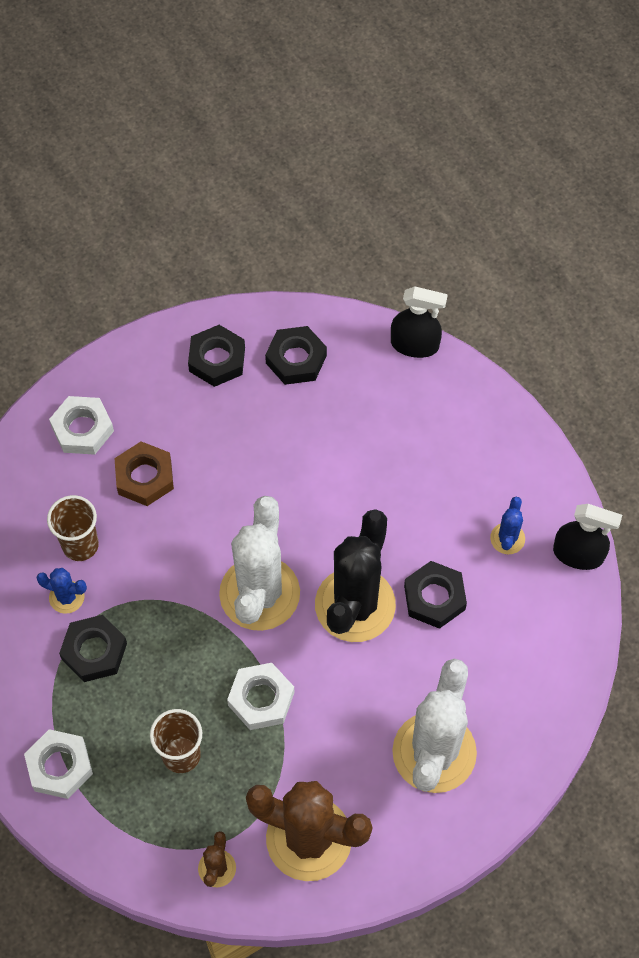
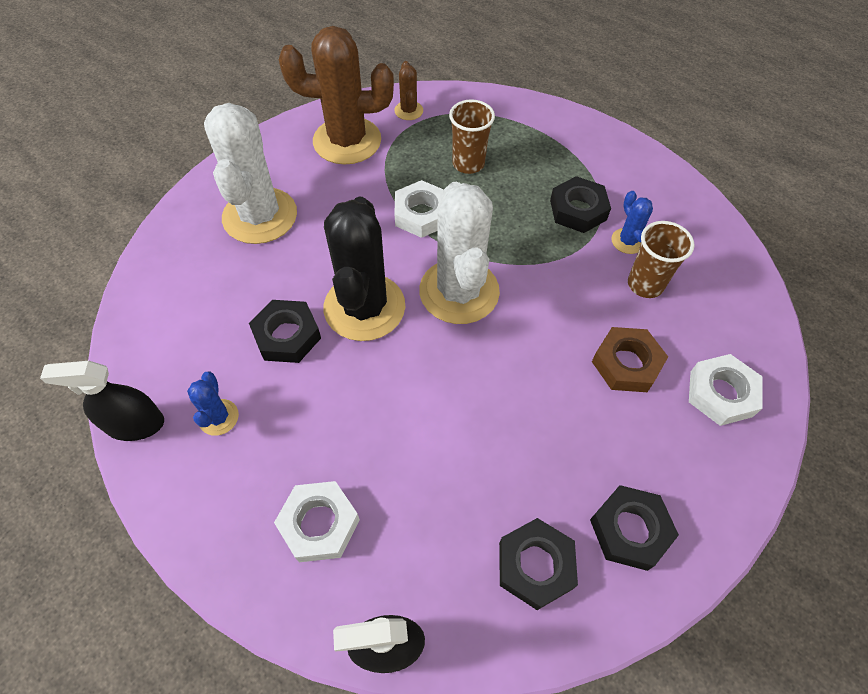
camera: 160 degrees right, 5 degrees down
white nut [24,729,93,799] -> white nut moved to [274,481,360,562]
blue cactus [36,568,87,614] -> blue cactus turned 75 degrees clockwise [611,191,653,254]

